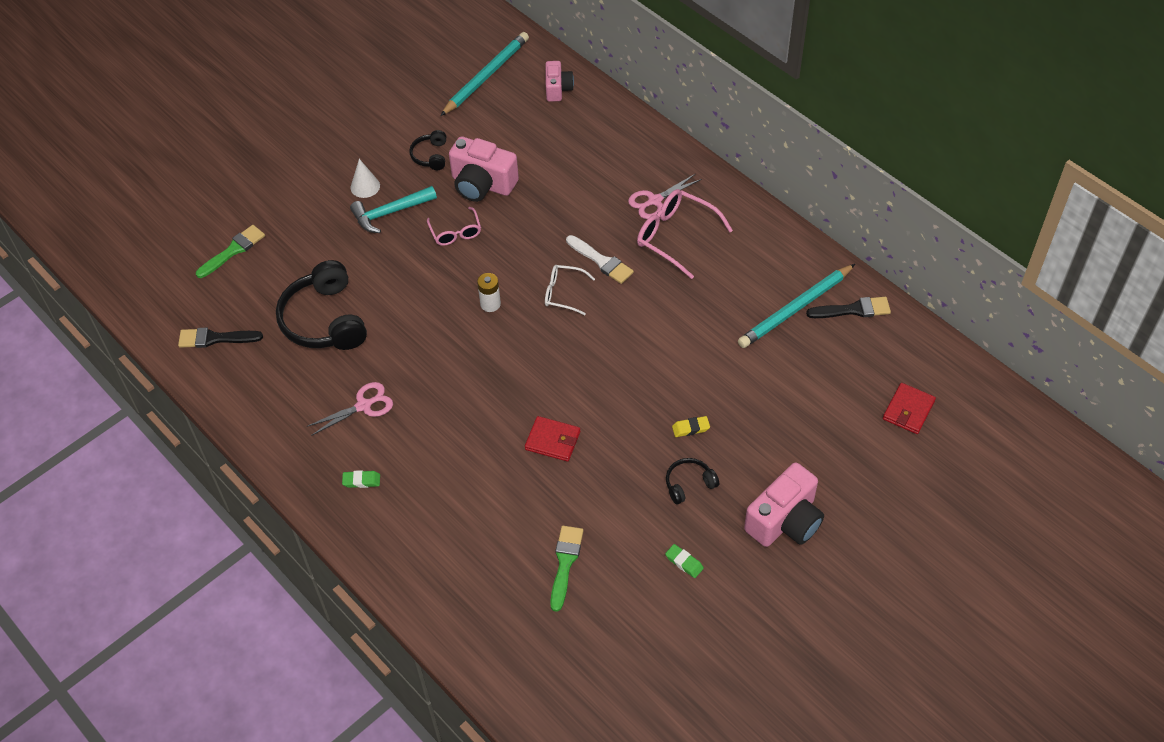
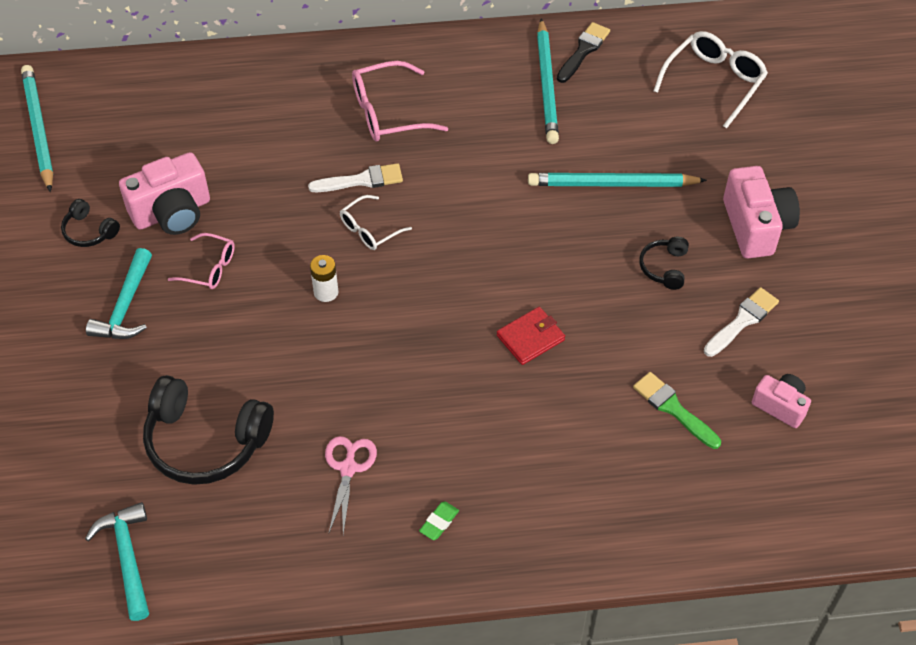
camera: 55 degrees left, 0 degrees up
black brush [178,328,263,348] -> turquoise hammer [85,502,149,621]
green brush [196,225,265,278] -> none
white cone [351,159,380,198] -> none
pink camera [545,61,574,102] -> pink camera moved to [752,374,811,428]
pink scissors [628,174,702,219] -> none
green eraser [665,544,704,578] -> white brush [704,287,779,357]
yellow eraser [672,416,710,437] -> none
red wallet [883,383,936,434] -> white glasses [653,31,768,129]
none -> turquoise pencil [528,173,707,187]

